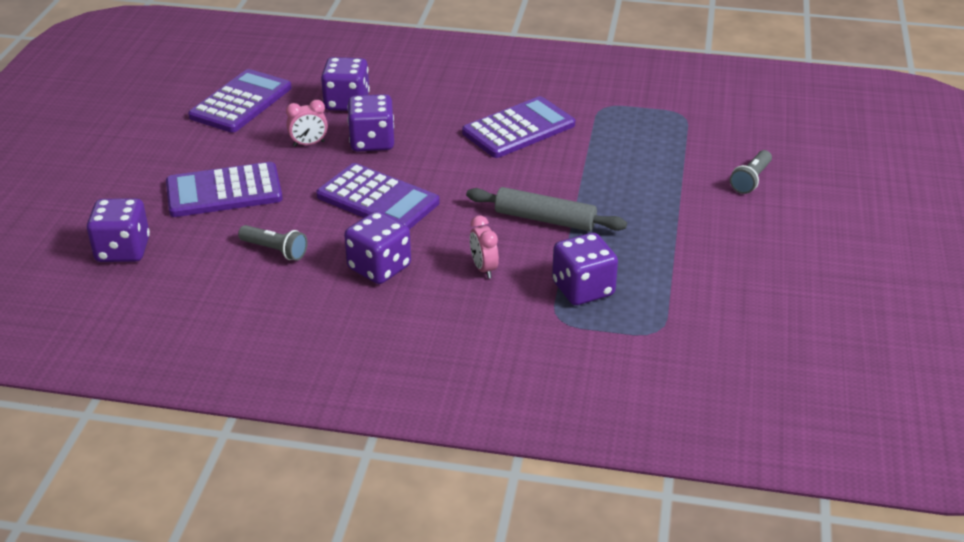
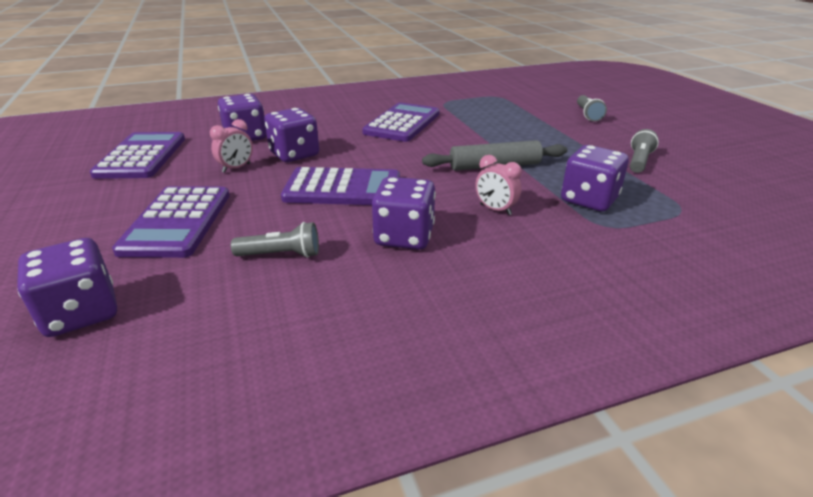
camera: 30 degrees left, 5 degrees down
purple calculator [166,162,283,217] -> purple calculator turned 45 degrees counterclockwise [112,186,230,258]
none -> grey flashlight [630,129,659,173]

